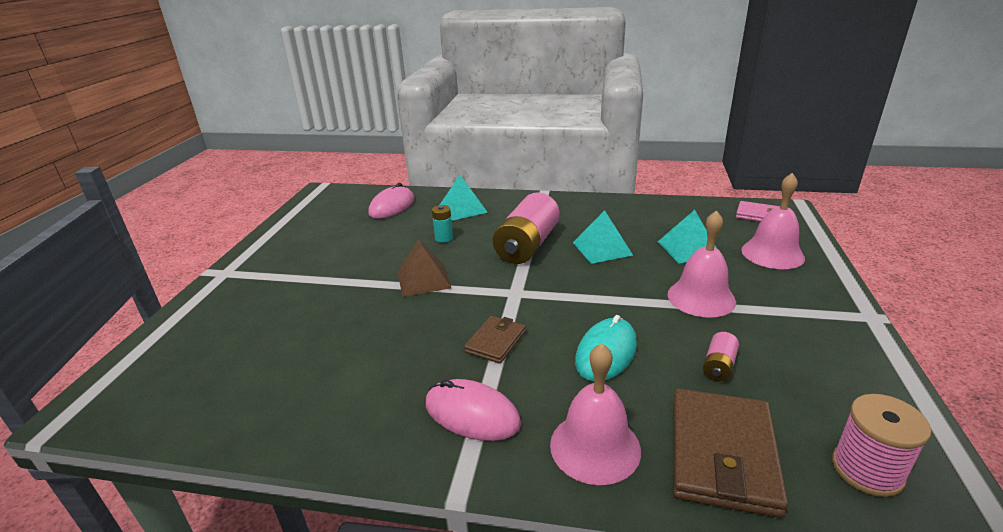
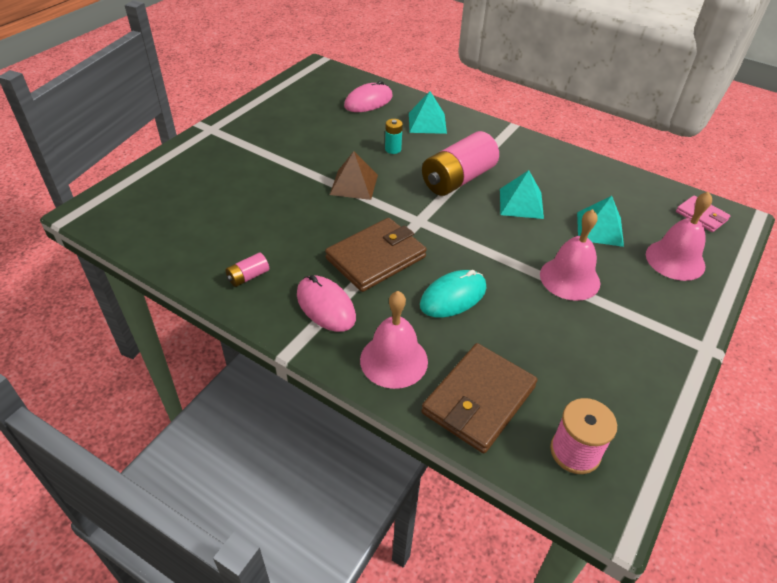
camera: 20 degrees right, 15 degrees up
brown wallet [464,316,526,364] -> brown wallet [325,218,427,292], size x1.81
pink battery [703,332,739,381] -> pink battery moved to [225,252,269,287]

